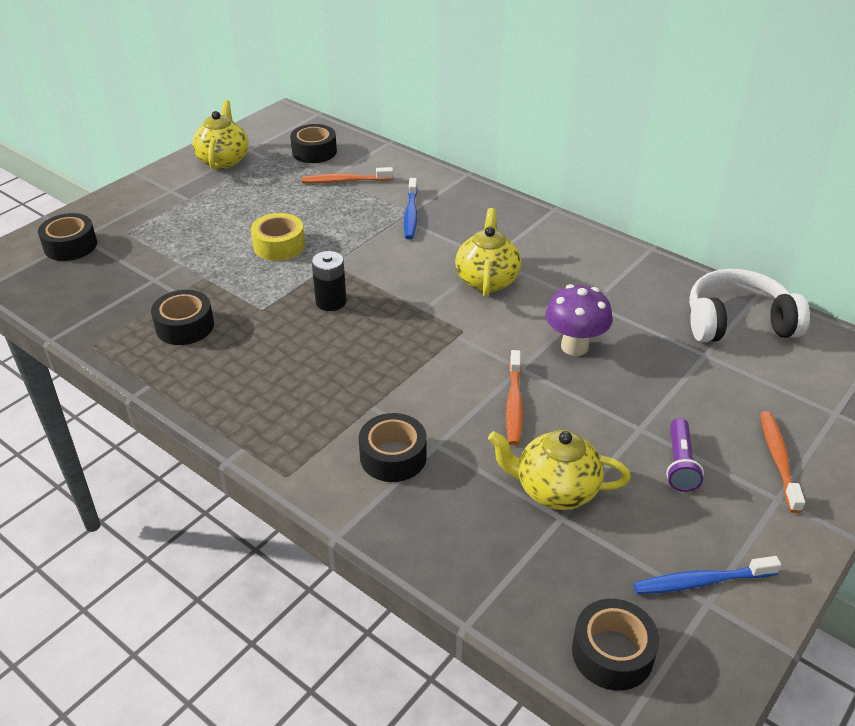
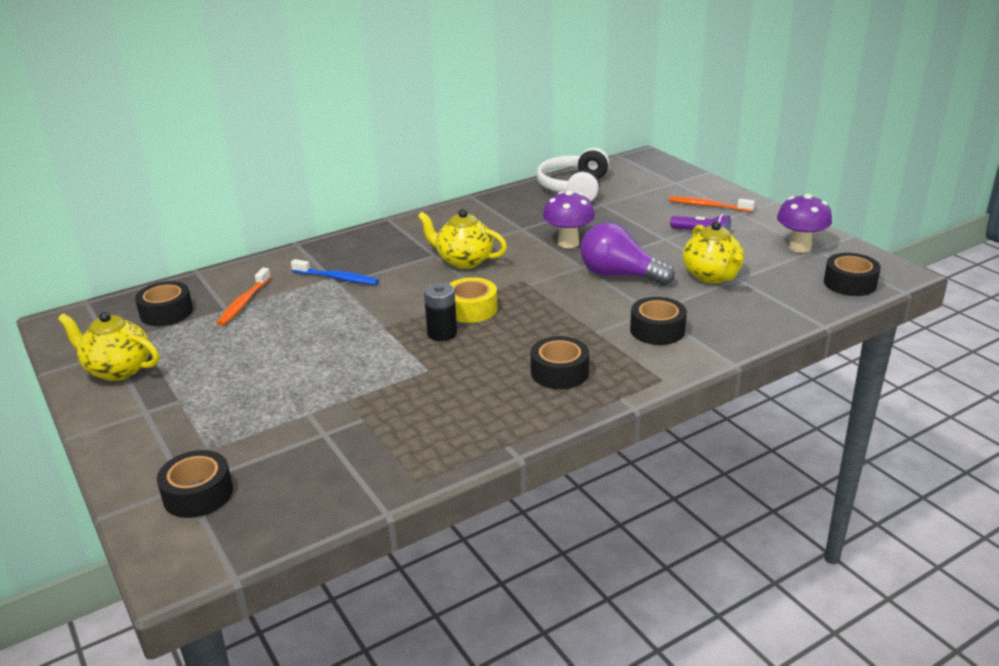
camera: 70 degrees left, 10 degrees down
black tape [151,290,214,345] -> black tape moved to [531,336,589,389]
yellow tape [251,213,305,261] -> yellow tape moved to [450,277,497,323]
yellow teapot [488,430,631,510] -> yellow teapot turned 45 degrees counterclockwise [683,221,744,283]
orange toothbrush [506,350,523,445] -> purple light bulb [580,222,675,286]
blue toothbrush [633,556,781,594] -> purple mushroom [777,194,832,253]

